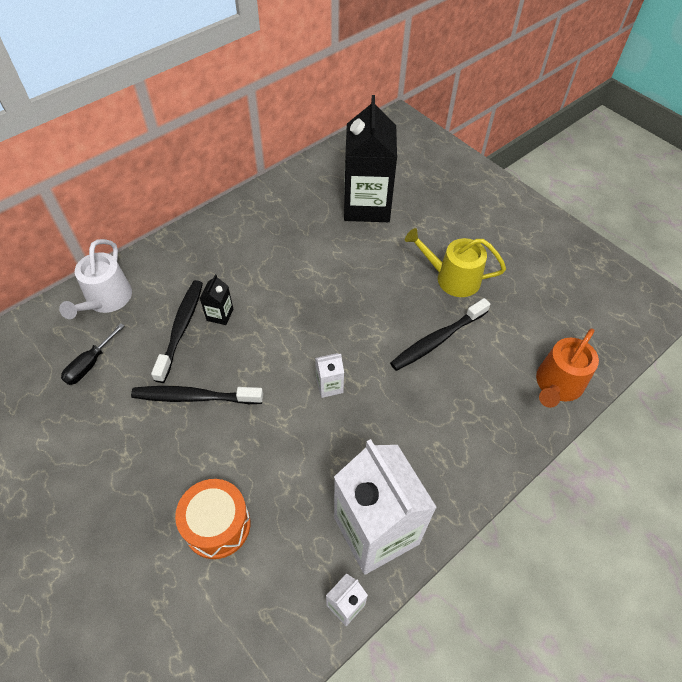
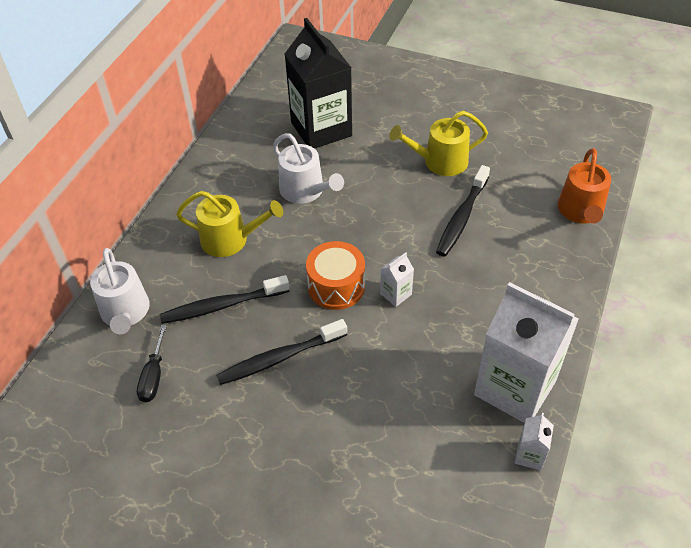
camera: 25 degrees left, 5 degrees down
black toothbrush [151,280,203,383] -> black toothbrush turned 90 degrees counterclockwise [160,275,290,324]
orange drum [175,479,251,559] -> orange drum moved to [306,241,365,310]
black carton [200,274,233,325] -> none
none -> yellow watering can [176,191,283,257]
none -> white watering can [273,133,344,204]

